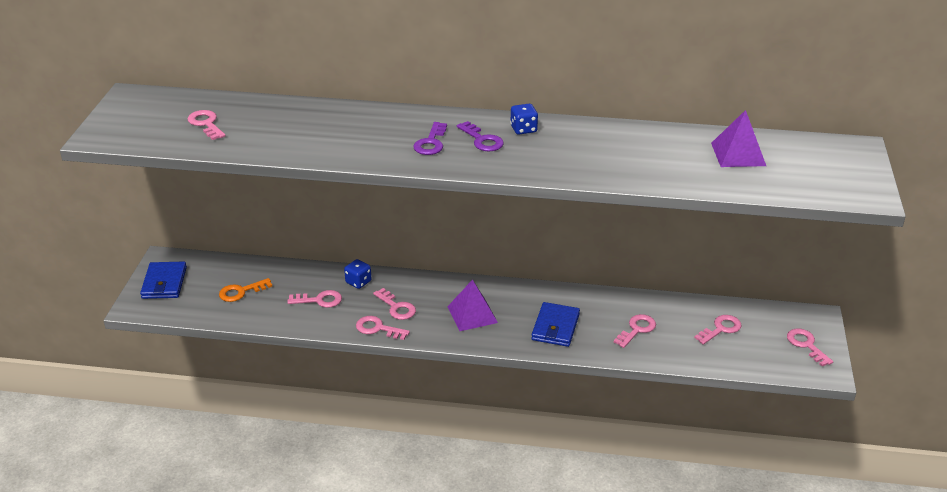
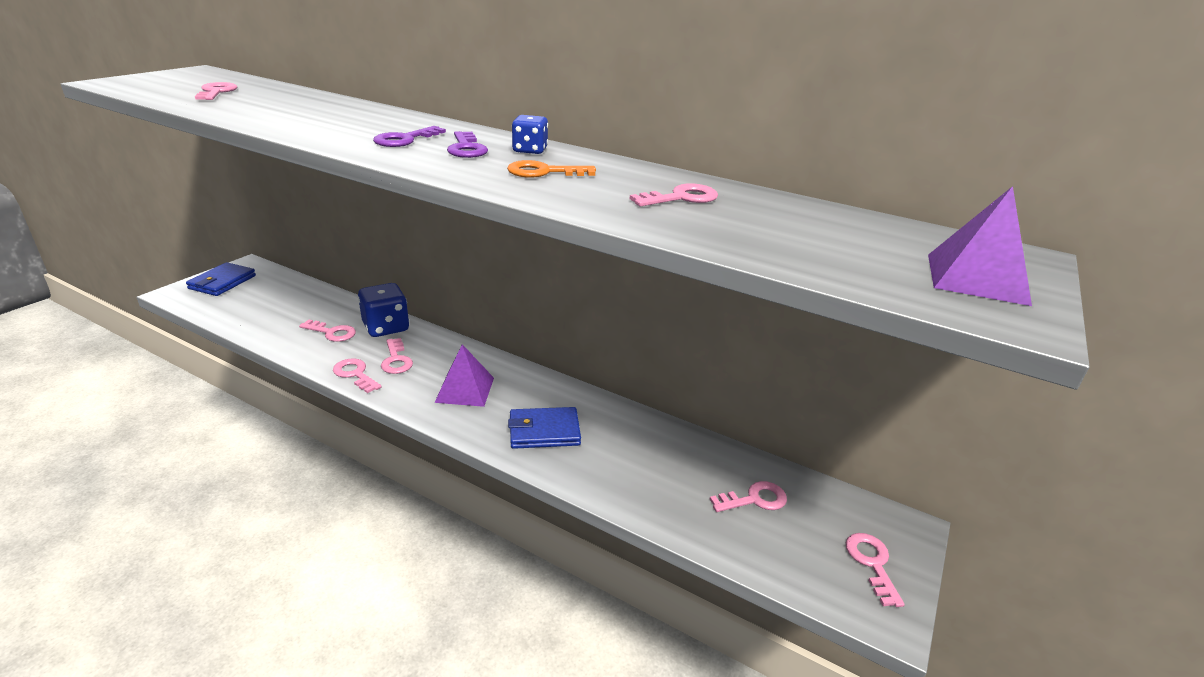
camera: 20 degrees right, 5 degrees down
orange key [219,278,272,302] -> orange key moved to [507,160,596,178]
blue dice [344,259,372,289] -> blue dice [358,283,409,337], size x1.76
blue wallet [531,302,580,347] -> blue wallet turned 45 degrees clockwise [508,407,581,449]
pink key [614,314,656,348] -> pink key moved to [629,183,718,206]
purple pyramid [711,110,766,167] -> purple pyramid moved to [928,186,1032,306]

